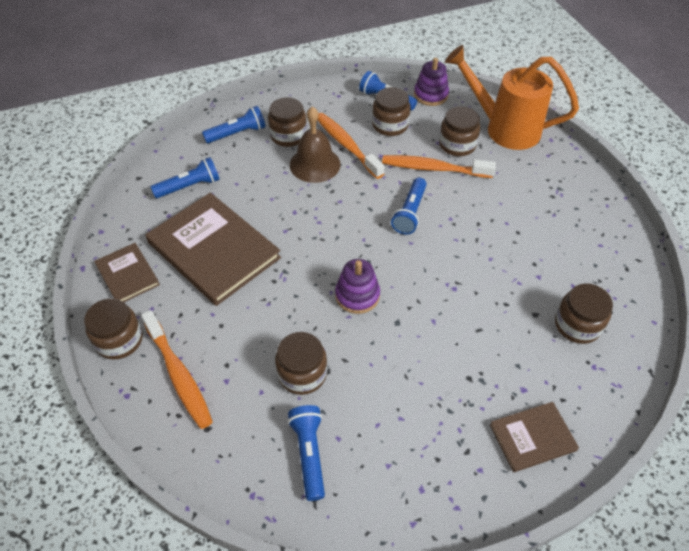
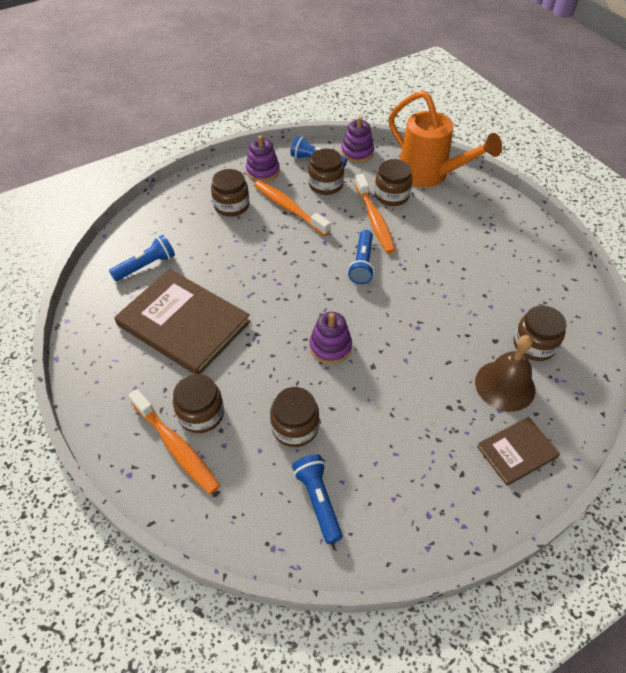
camera: 10 degrees left, 0 degrees up
brown jar [84,298,143,360] -> brown jar moved to [173,374,224,433]
brown book [95,243,160,302] -> none
blue flashlight [202,106,266,143] -> none
brown bell [290,107,341,183] -> brown bell moved to [475,335,535,412]
orange toothbrush [382,155,496,178] -> orange toothbrush turned 105 degrees counterclockwise [355,174,396,254]
orange watering can [445,45,579,150] -> orange watering can turned 150 degrees counterclockwise [389,91,502,187]
none -> purple stacking toy [246,135,280,182]

